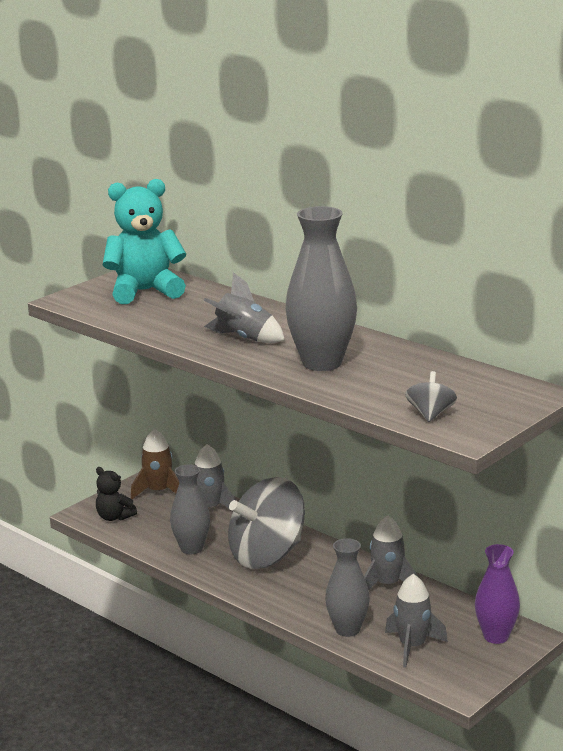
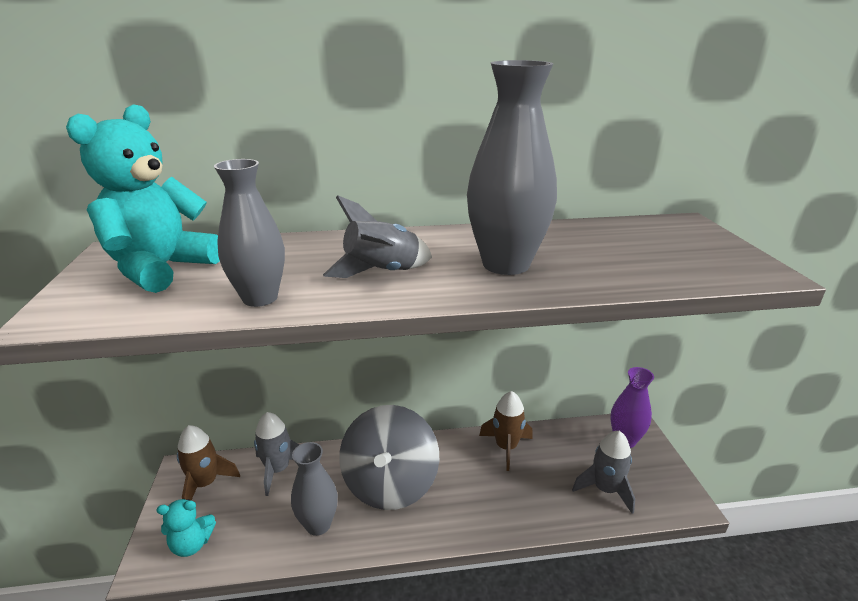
camera: 50 degrees left, 5 degrees up
black teddy bear [96,467,137,521] -> turquoise teddy bear [156,499,216,557]
grey vase [325,538,370,637] -> grey vase moved to [214,159,285,307]
grey rocket [364,515,418,590] -> brown rocket [479,391,533,471]
grey spinning top [405,371,457,422] -> none

